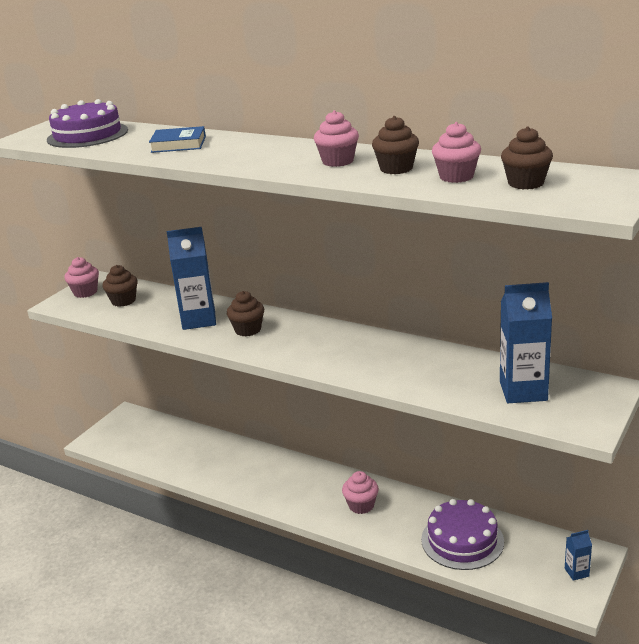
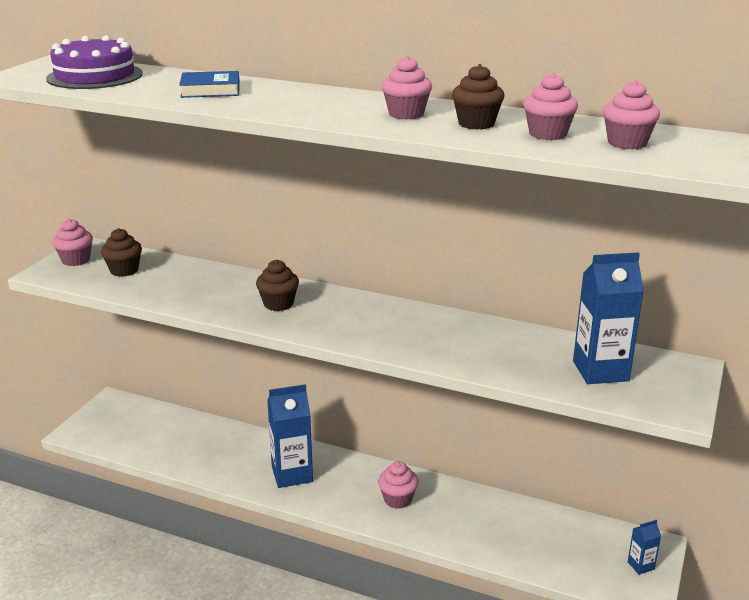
camera: 10 degrees left, 0 degrees up
blue carton [167,227,216,330] -> blue carton moved to [267,384,313,488]
purple cake [421,499,504,570] -> none
brown cupcake [501,126,553,189] -> pink cupcake [603,80,660,150]

